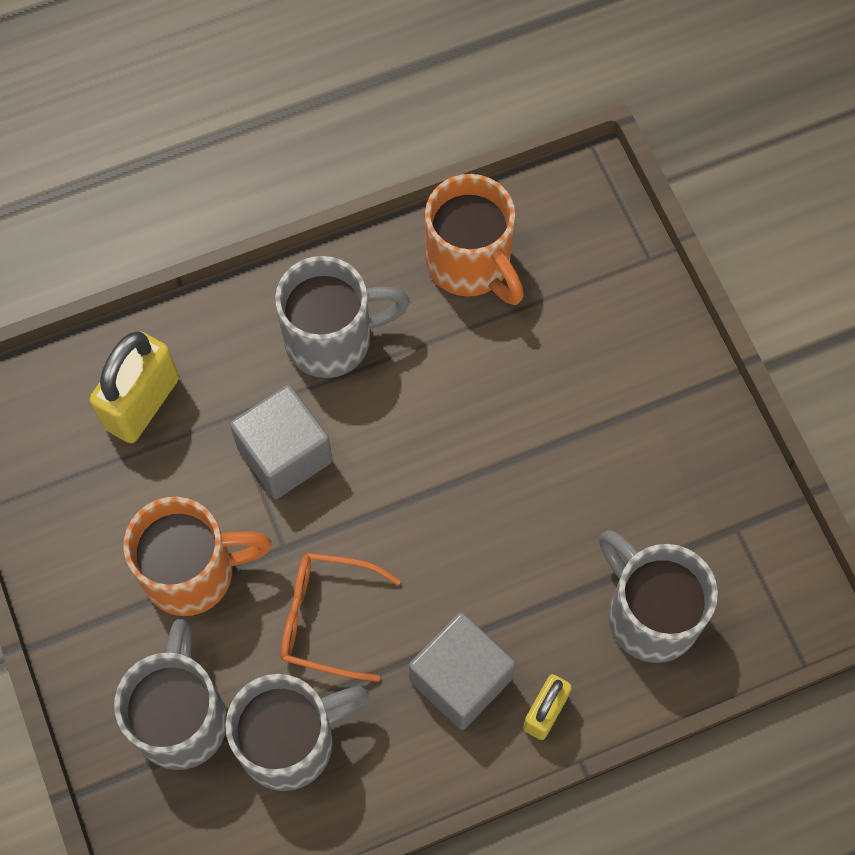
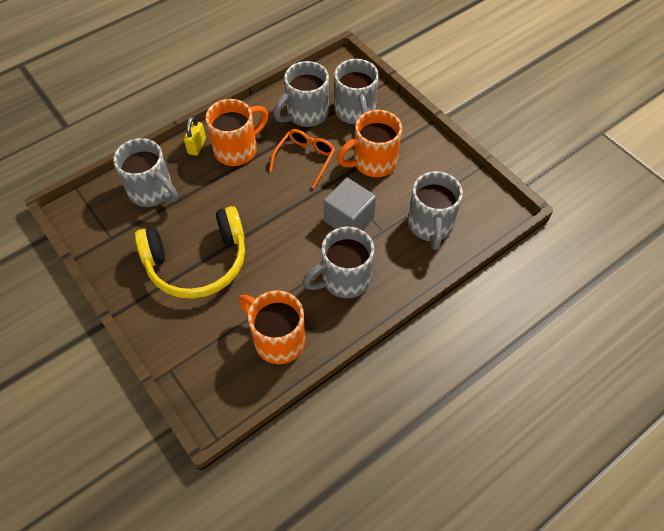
camera: 165 degrees right, 10 degrees down
yellow padlock [90,331,179,443] -> grey mug [408,171,463,250]
orange glasses [281,552,401,682] -> orange glasses turned 60 degrees counterclockwise [269,129,335,189]
grey cube [409,612,515,730] -> orange mug [206,99,268,166]
none -> yellow headphones [135,206,245,299]

